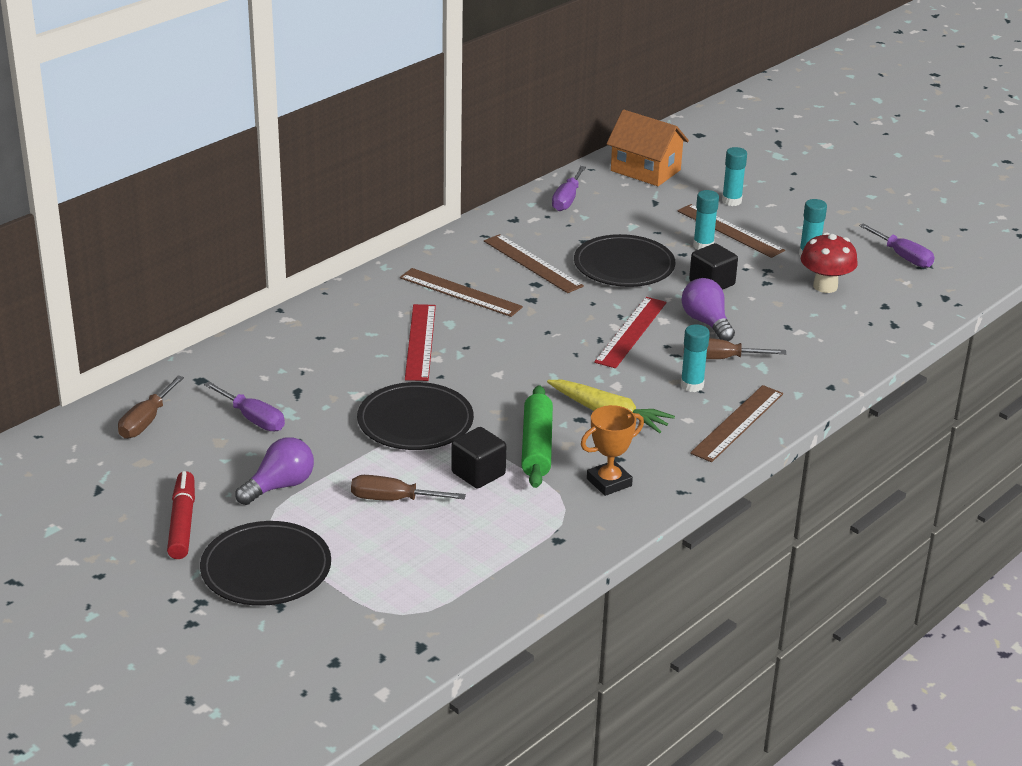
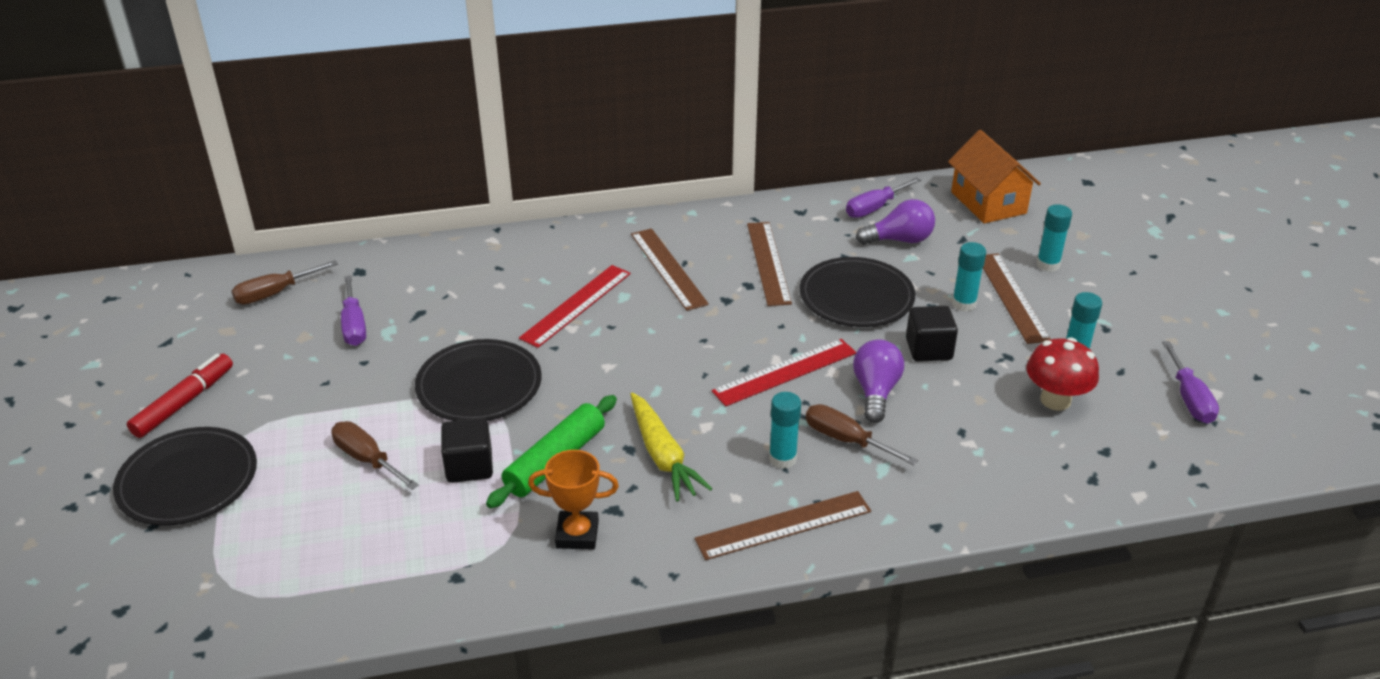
camera: 35 degrees right, 5 degrees up
purple light bulb [235,437,314,505] -> purple light bulb moved to [856,199,935,245]

